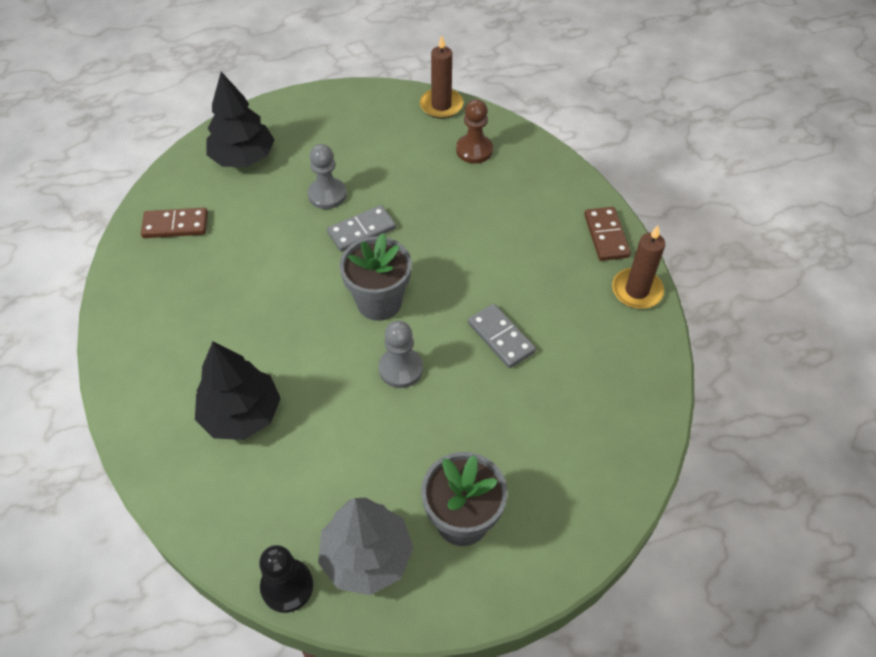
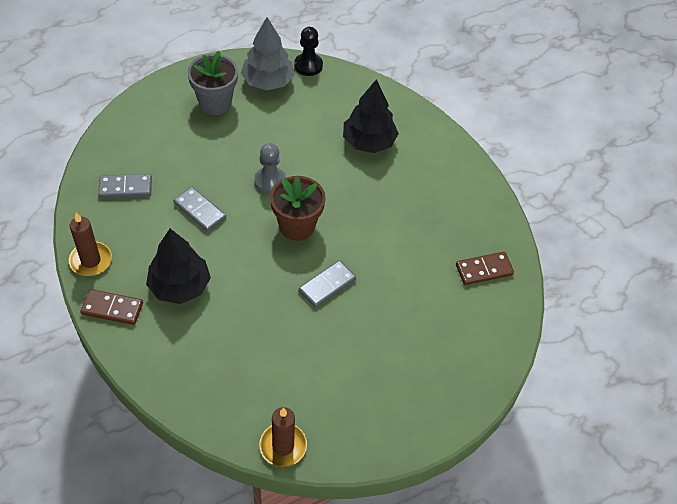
camera: 165 degrees right, 0 degrees up
black tree [206,72,274,167] -> black tree moved to [146,229,211,304]
grey pawn [308,144,347,209] -> none
grey flower pot [339,233,412,321] -> brown flower pot [270,176,326,241]
brown pawn [456,99,493,163] -> none
brown domino [584,207,631,261] -> brown domino turned 60 degrees counterclockwise [81,289,143,325]
none -> grey domino [98,174,152,198]

